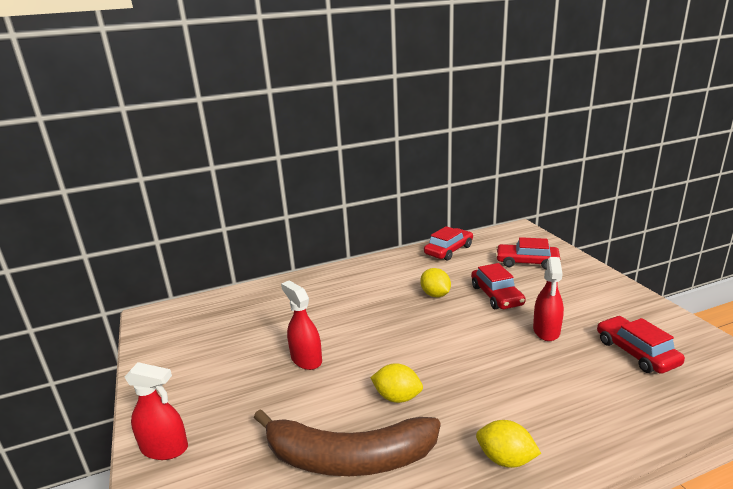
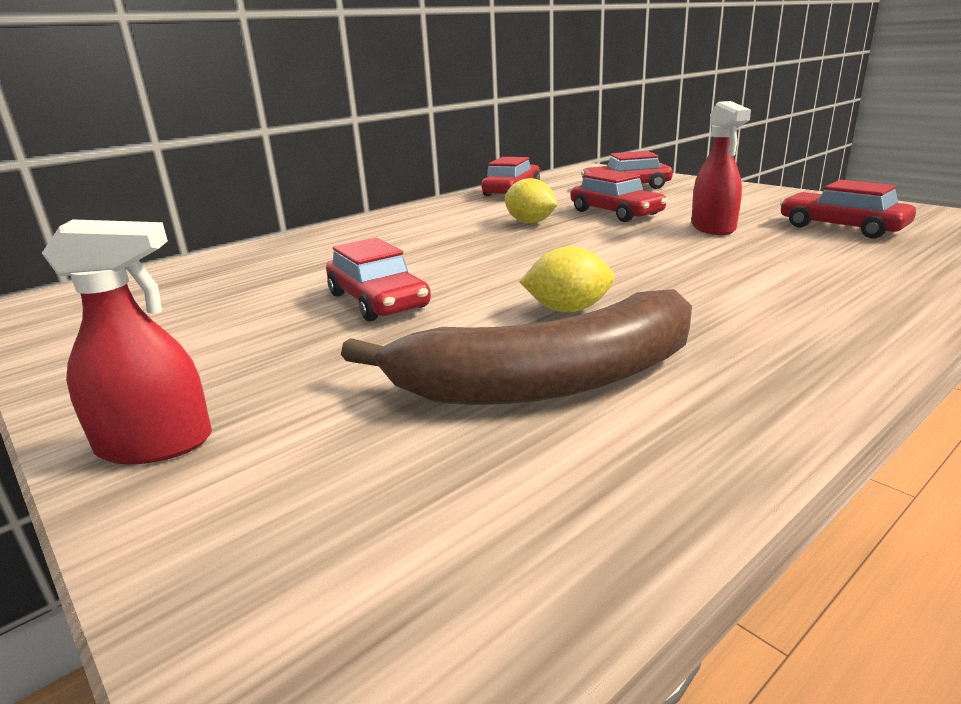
camera: 20 degrees left, 0 degrees up
red spray bottle [281,281,322,370] -> red car [326,238,431,321]
yellow lemon [476,420,541,468] -> none

